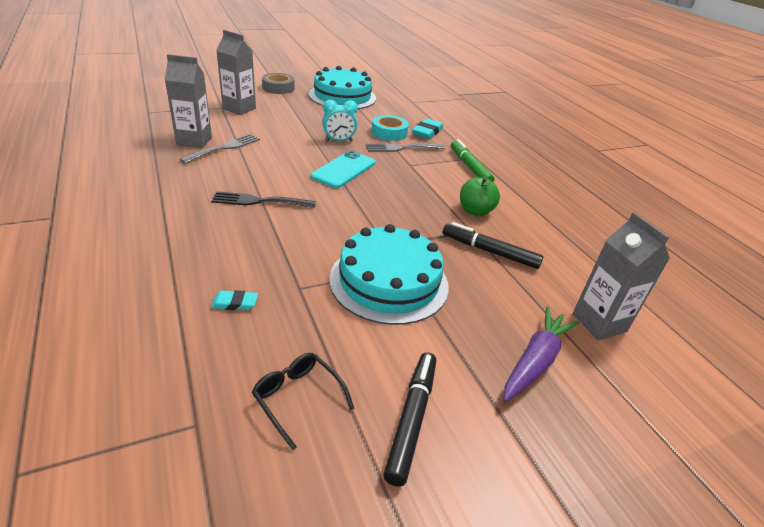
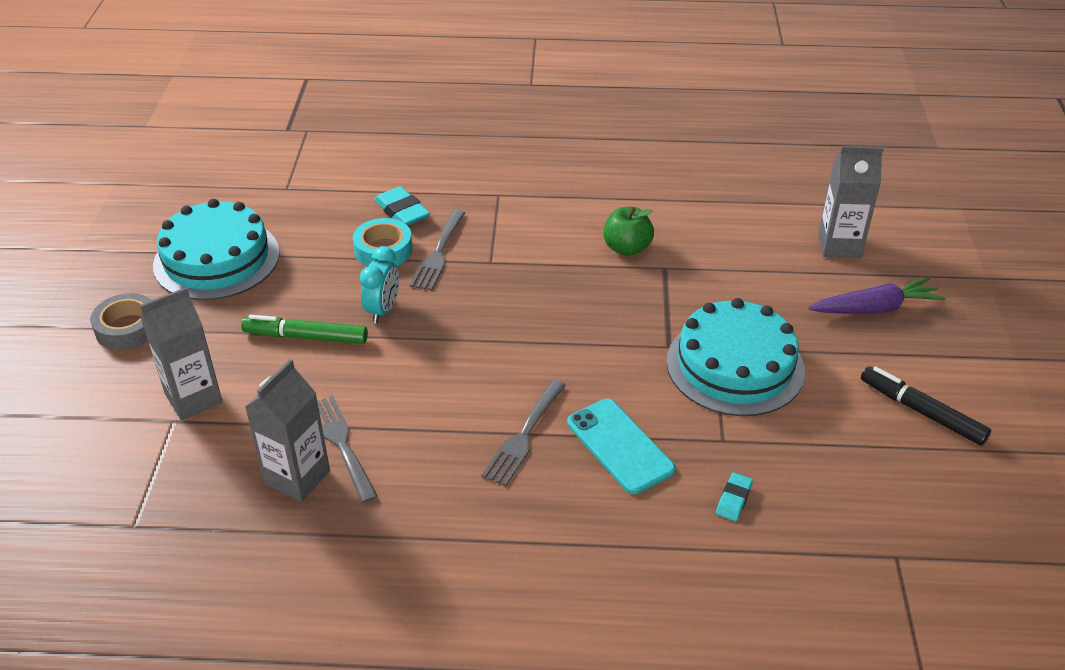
camera: 60 degrees left, 5 degrees up
black fork [211,191,316,208] -> grey fork [481,379,566,486]
black glasses [252,353,355,450] -> none
turquoise phone [311,150,375,188] -> turquoise phone moved to [567,399,675,494]
black marker [443,222,543,269] -> none
green marker [451,139,494,182] -> green marker moved to [241,315,368,344]
purple carrot [503,306,579,402] -> purple carrot turned 105 degrees clockwise [808,277,946,314]

